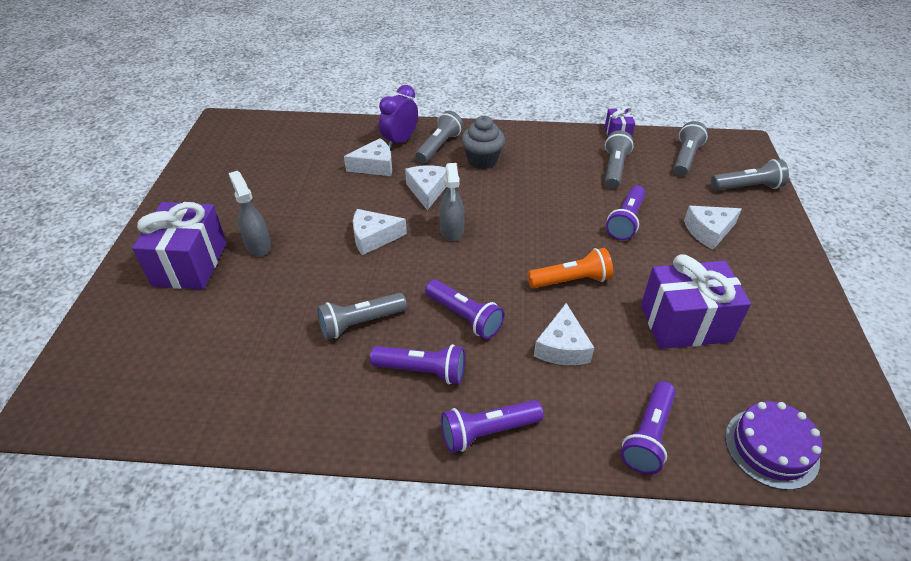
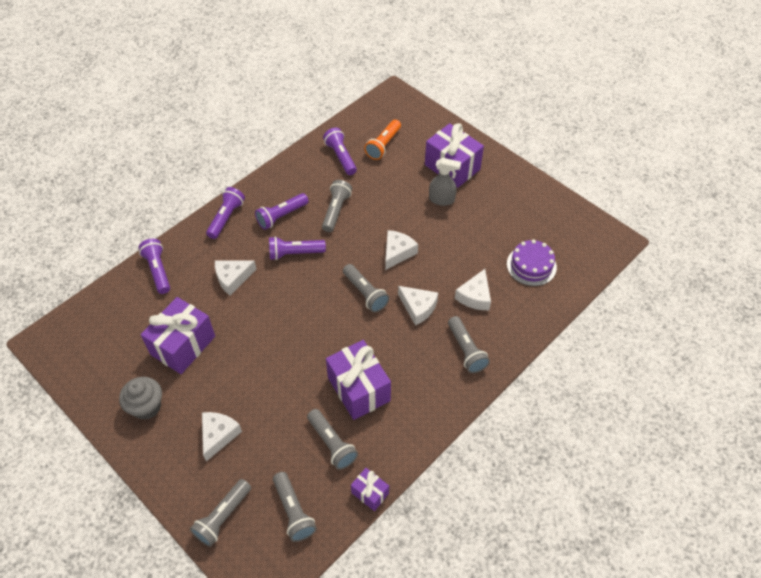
camera: 130 degrees right, 10 degrees up
purple clock [379,85,418,149] -> none
grey spray bottle [439,163,465,241] -> grey flashlight [343,264,389,312]
grey cupcake [461,116,505,169] -> grey cupcake moved to [119,377,162,420]
orange flashlight [527,248,613,288] -> orange flashlight moved to [364,120,401,160]
white cheese [534,303,594,365] -> white cheese turned 75 degrees counterclockwise [215,260,257,295]
purple flashlight [606,186,646,240] -> purple flashlight moved to [323,128,357,175]
purple cake [725,401,822,490] -> purple cake moved to [507,240,557,286]
none -> purple gift [326,340,391,420]

